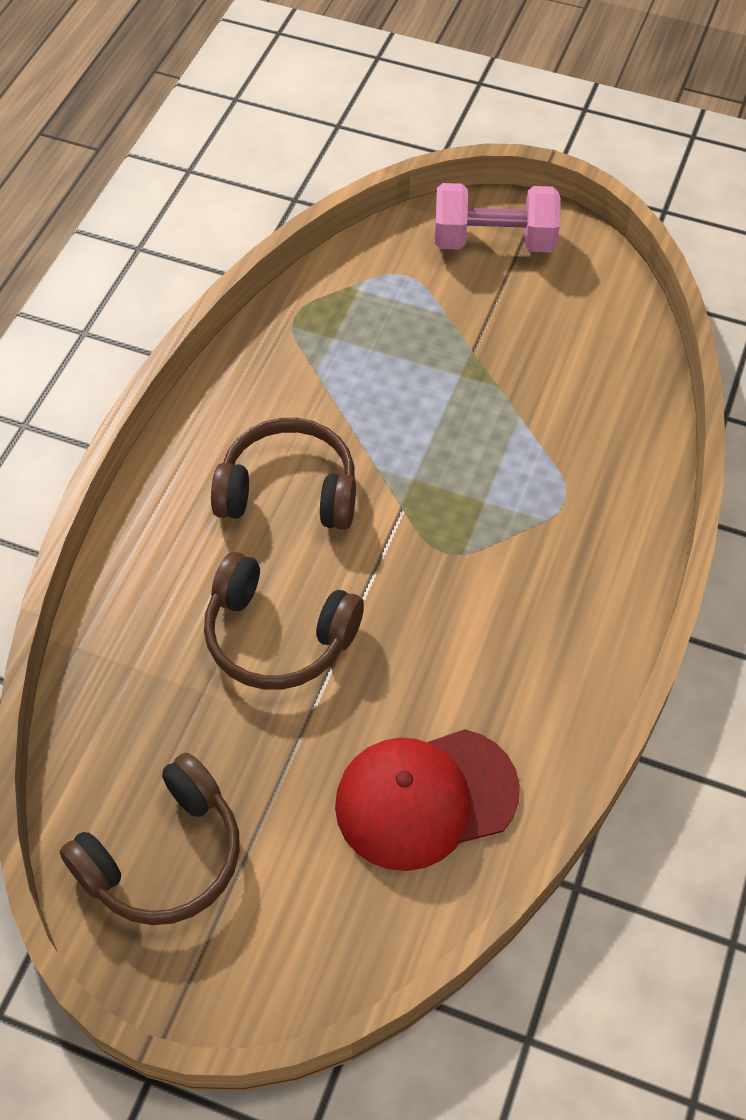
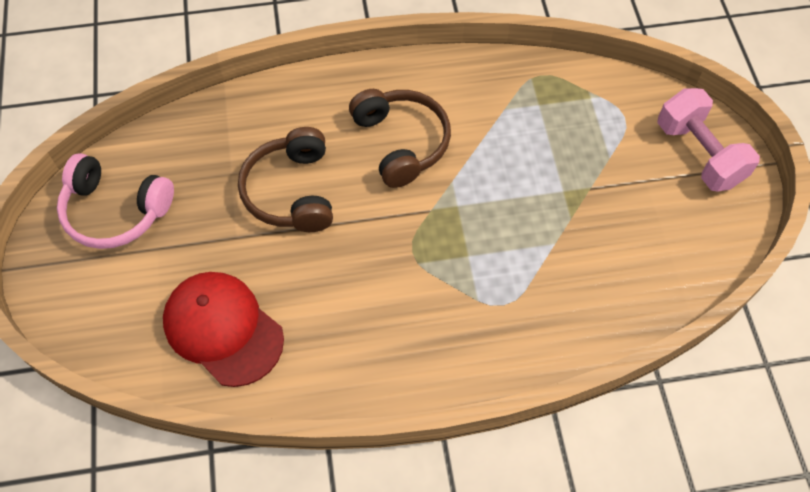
camera: 60 degrees right, 5 degrees up
brown headphones [60,753,240,925] -> pink headphones [57,153,174,249]

